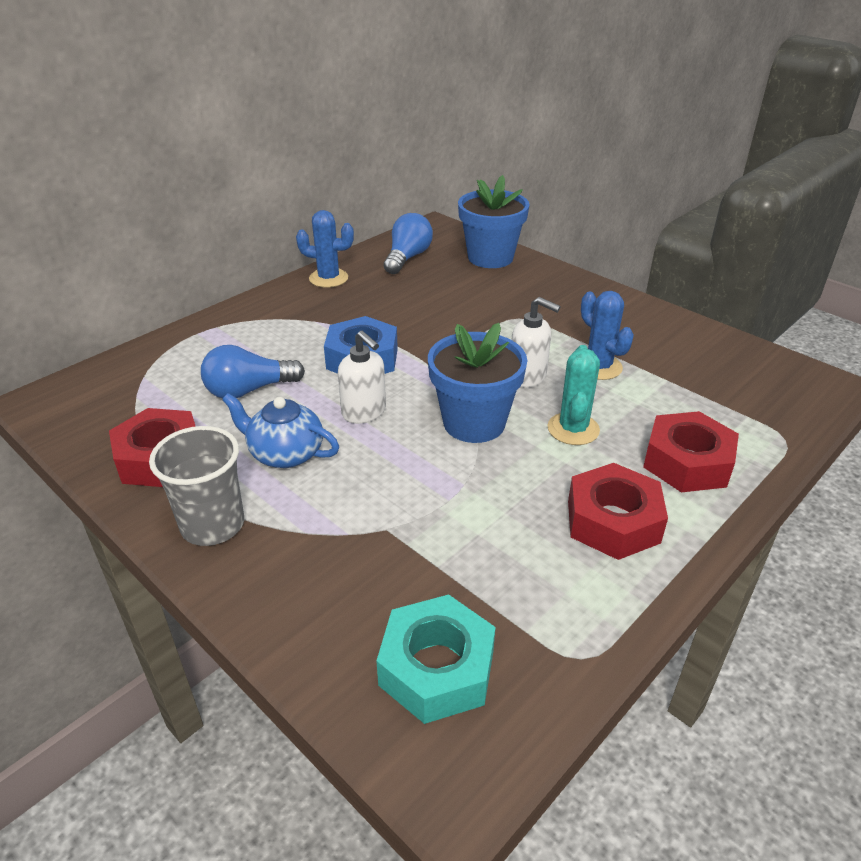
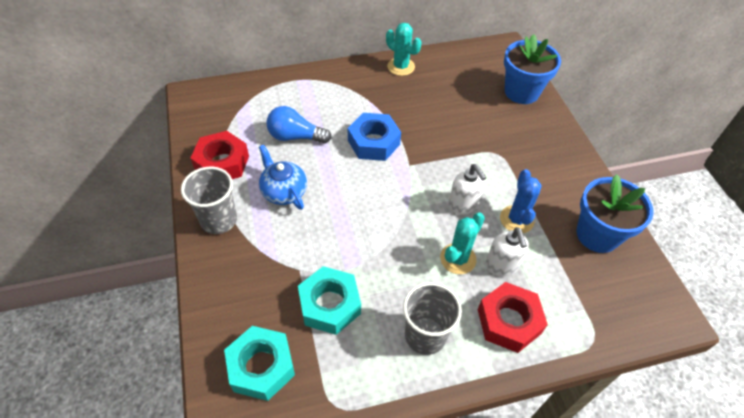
camera: 30 degrees right, 15 degrees up
blue cactus [296,210,354,288] -> turquoise cactus [386,23,421,76]
white soap dispenser [338,331,386,424] -> white soap dispenser moved to [486,227,529,276]
blue light bulb [384,213,433,274] -> none
blue flower pot [428,323,527,443] -> blue flower pot moved to [576,174,653,253]
red nut [568,463,668,560] -> grey cup [403,282,462,355]
none -> turquoise nut [298,266,361,335]

